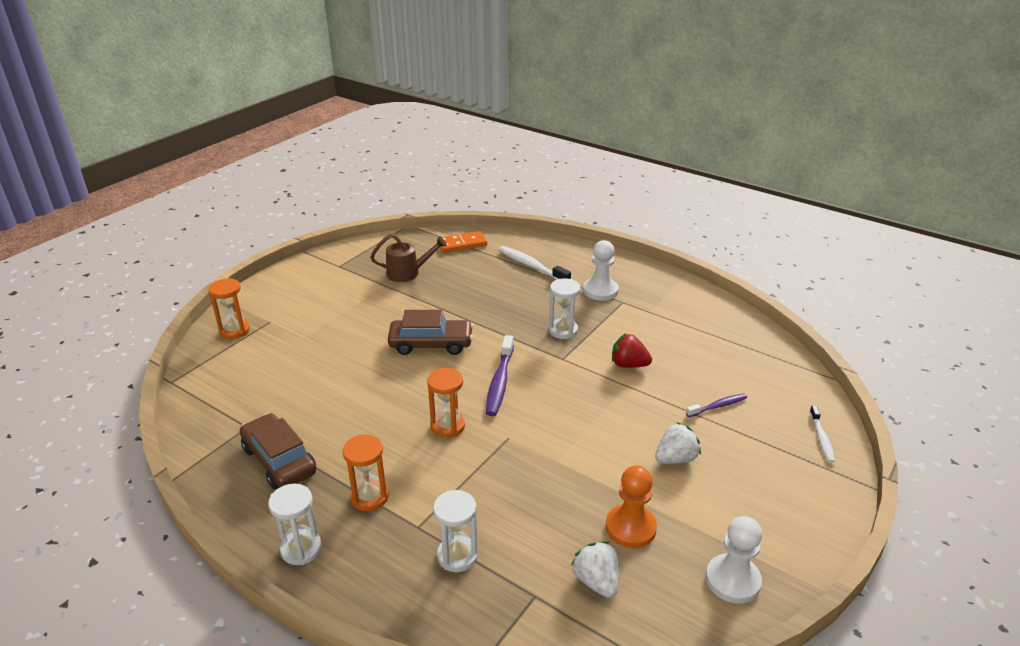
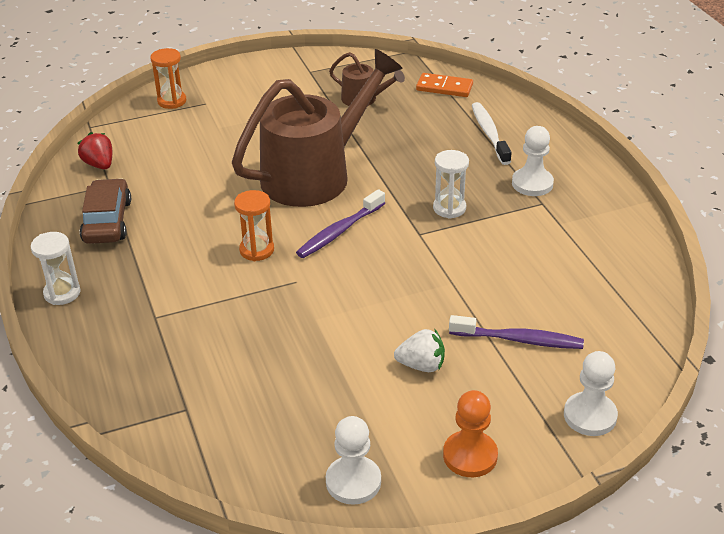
camera: 35 degrees right, 5 degrees up
orange hourglass [343,434,389,511] -> none
brown car [388,310,473,355] -> brown watering can [232,49,403,207]
white hourglass [433,490,478,572] -> none
white strawberry [571,541,619,598] -> none
orange pawn [606,465,657,548] -> orange pawn moved to [443,390,498,477]
red strawberry [612,333,652,368] -> red strawberry moved to [77,132,112,169]
purple toothbrush [686,394,747,417] -> purple toothbrush [449,315,584,349], size x1.66
white toothbrush [809,406,835,463] -> white pawn [564,351,618,436]

